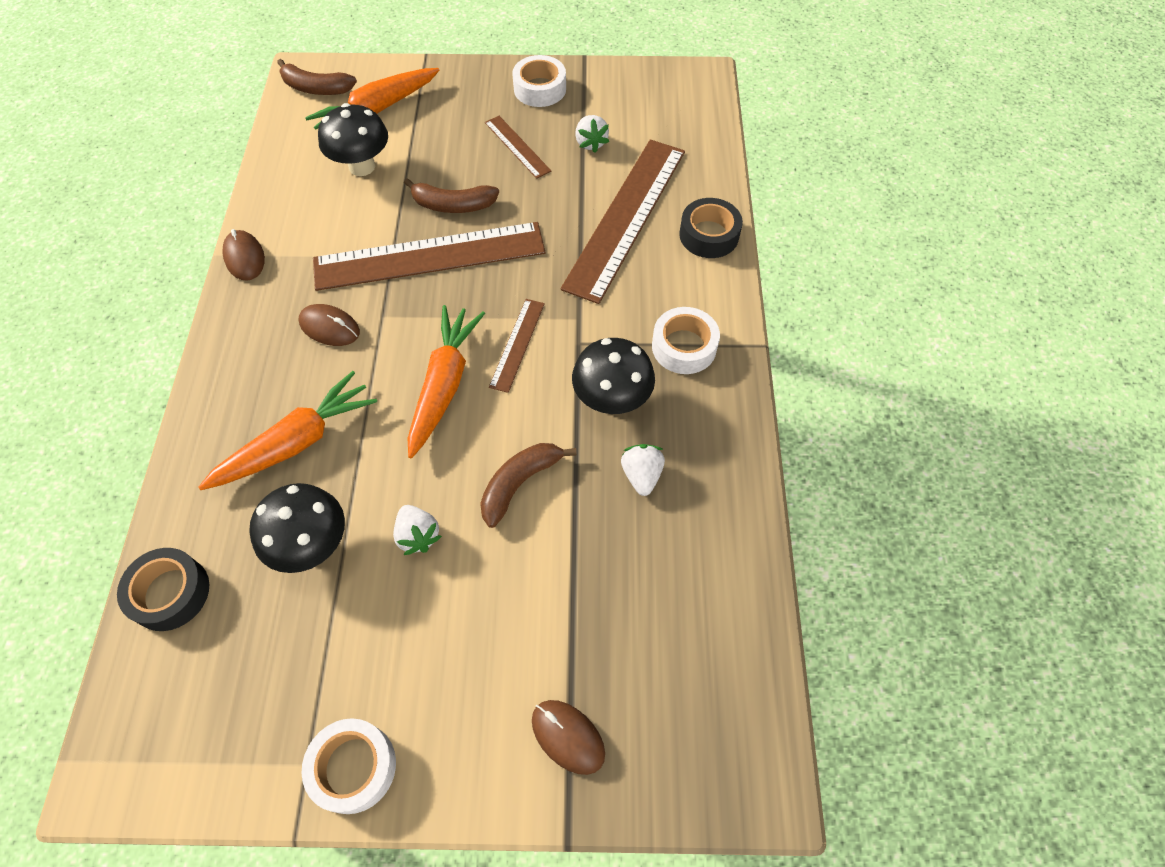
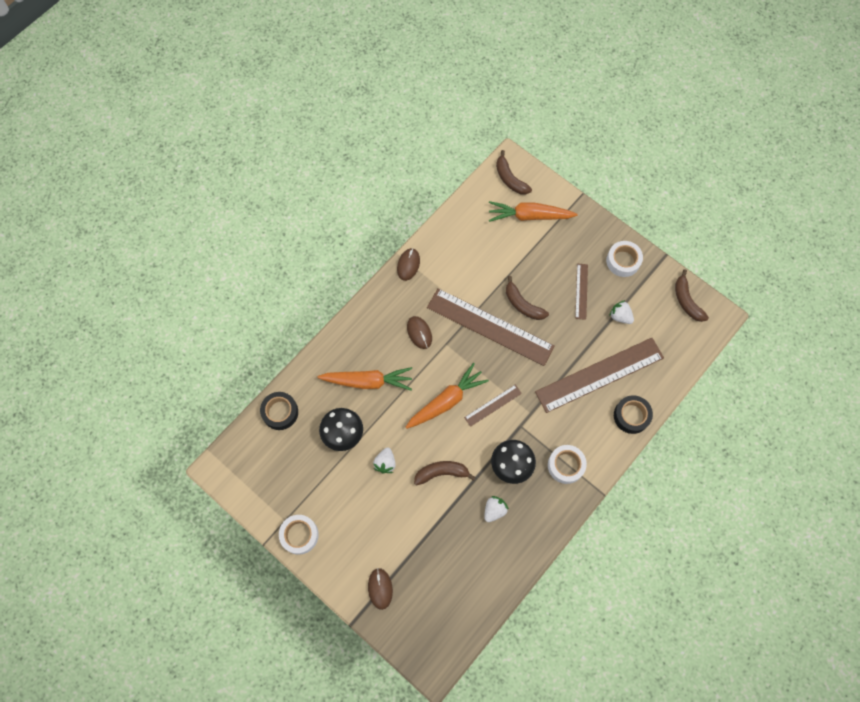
camera: 40 degrees right, 10 degrees up
black mushroom [318,103,388,176] -> none
white strawberry [575,115,609,153] -> white strawberry turned 105 degrees clockwise [609,300,634,324]
none -> brown banana [675,269,709,322]

